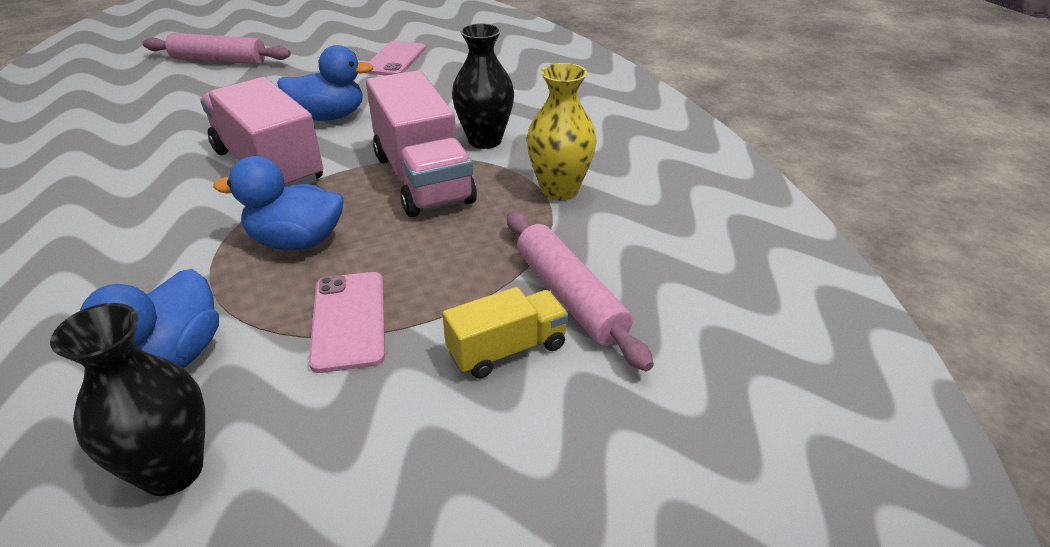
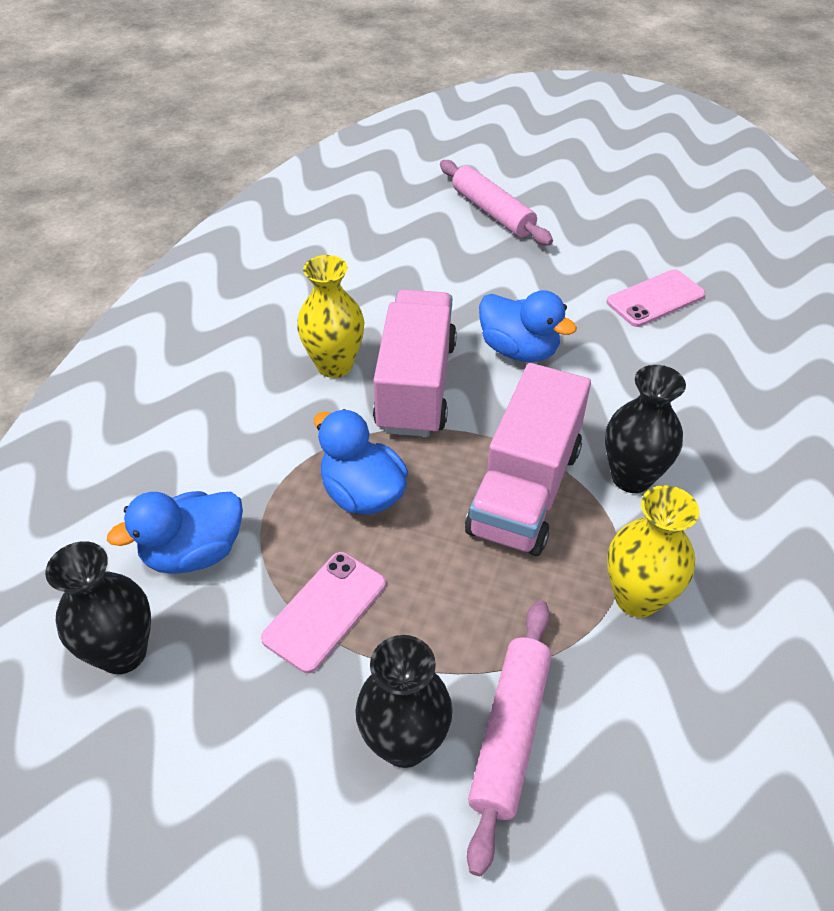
camera: 45 degrees right, 10 degrees up
yellow truck [442,287,569,378] -> black vase [355,635,453,768]
none -> yellow vase [297,255,365,378]

